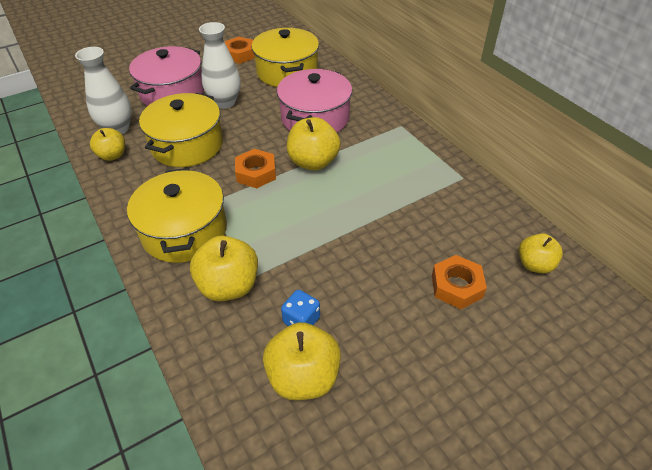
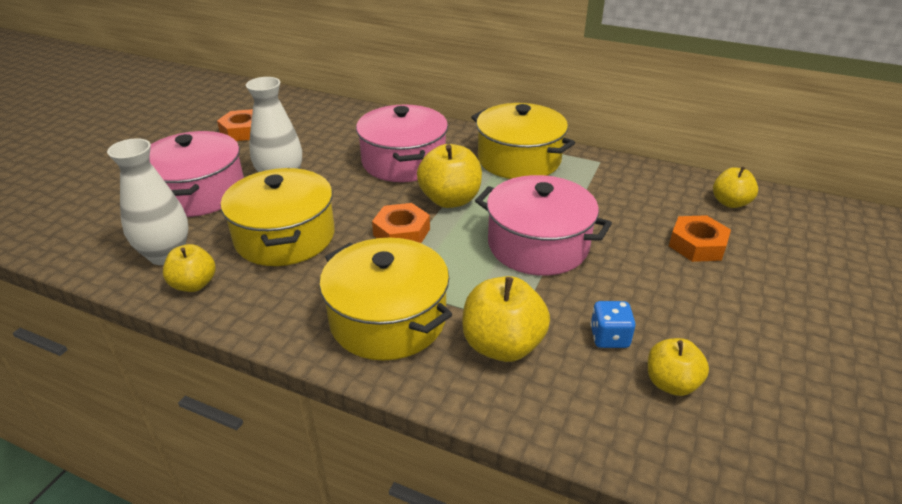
camera: 35 degrees left, 10 degrees down
yellow pot [251,28,319,87] -> yellow pot moved to [471,103,575,179]
yellow apple [263,322,341,400] -> yellow apple [648,338,709,396], size x0.64
none -> pink pot [475,175,612,276]

